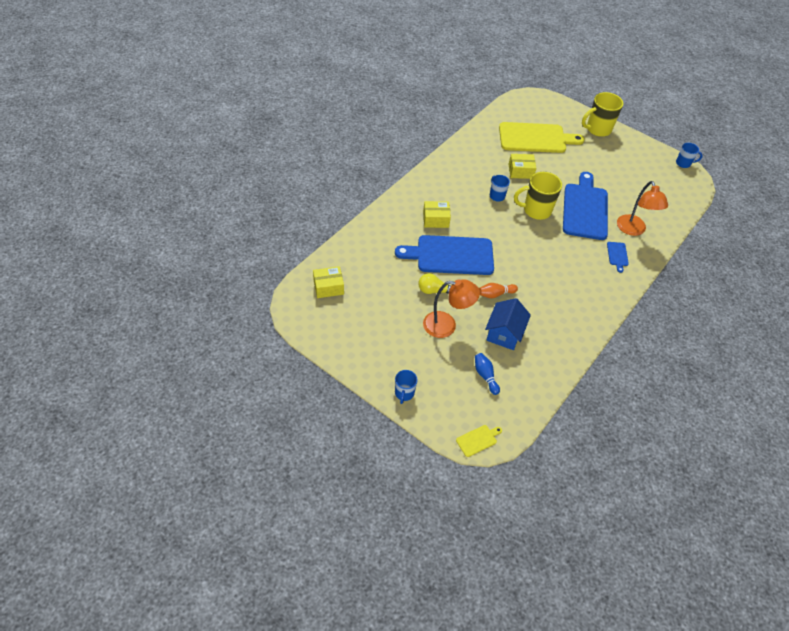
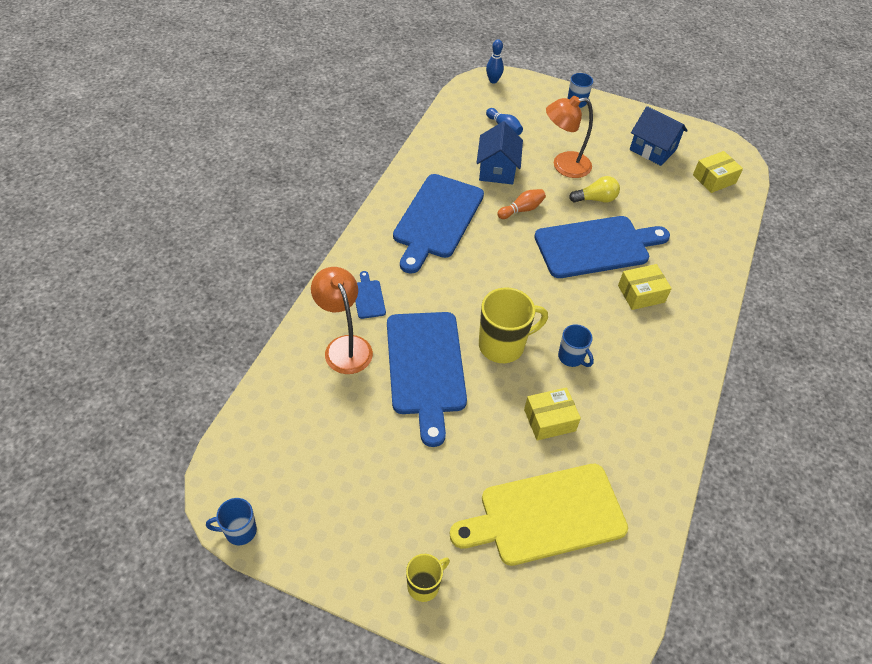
camera: 165 degrees right, 0 degrees up
yellow cutting board [456,425,502,457] -> blue bowling pin [486,39,504,83]
yellow mug [582,92,623,137] -> yellow mug [406,554,450,602], size x0.57
none -> blue cutting board [393,174,484,274]
none -> blue house [630,106,688,166]

